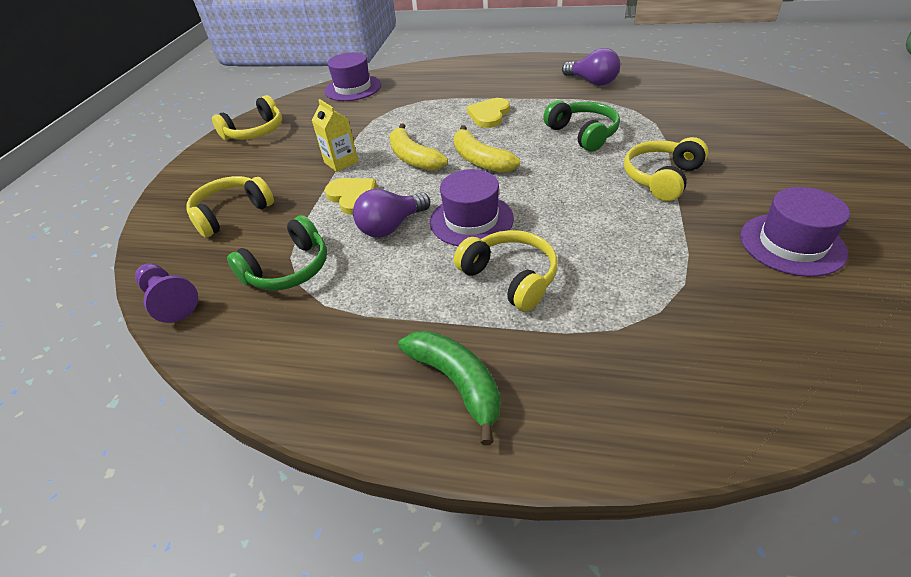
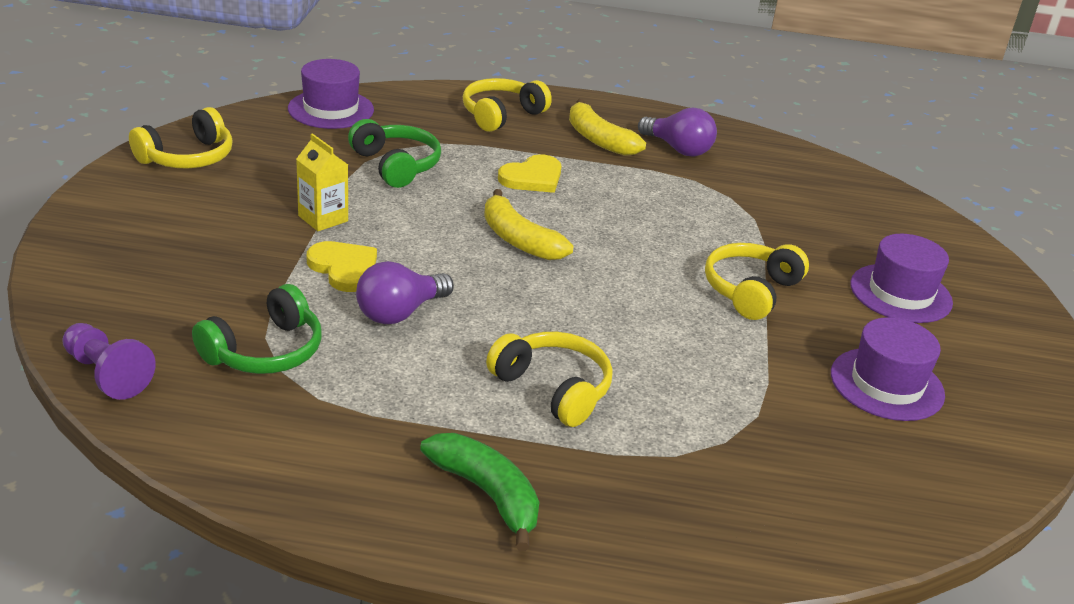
camera: 10 degrees left, 10 degrees down
yellow headphones [186,176,274,238] -> yellow headphones moved to [463,78,552,132]
yellow banana [389,124,448,171] -> yellow banana moved to [569,99,646,156]
purple hat [430,169,514,246] -> purple hat moved to [850,234,953,323]
yellow heart [467,98,510,128] -> yellow heart turned 150 degrees counterclockwise [498,154,562,193]
green headphones [543,100,620,152] -> green headphones moved to [348,119,441,188]

